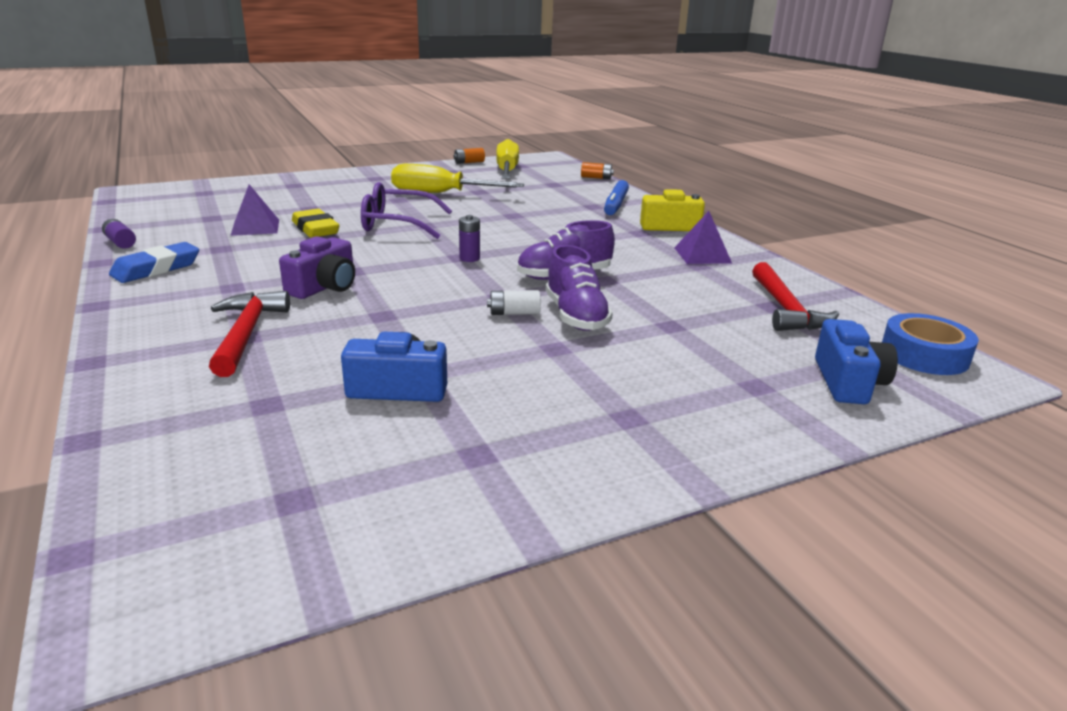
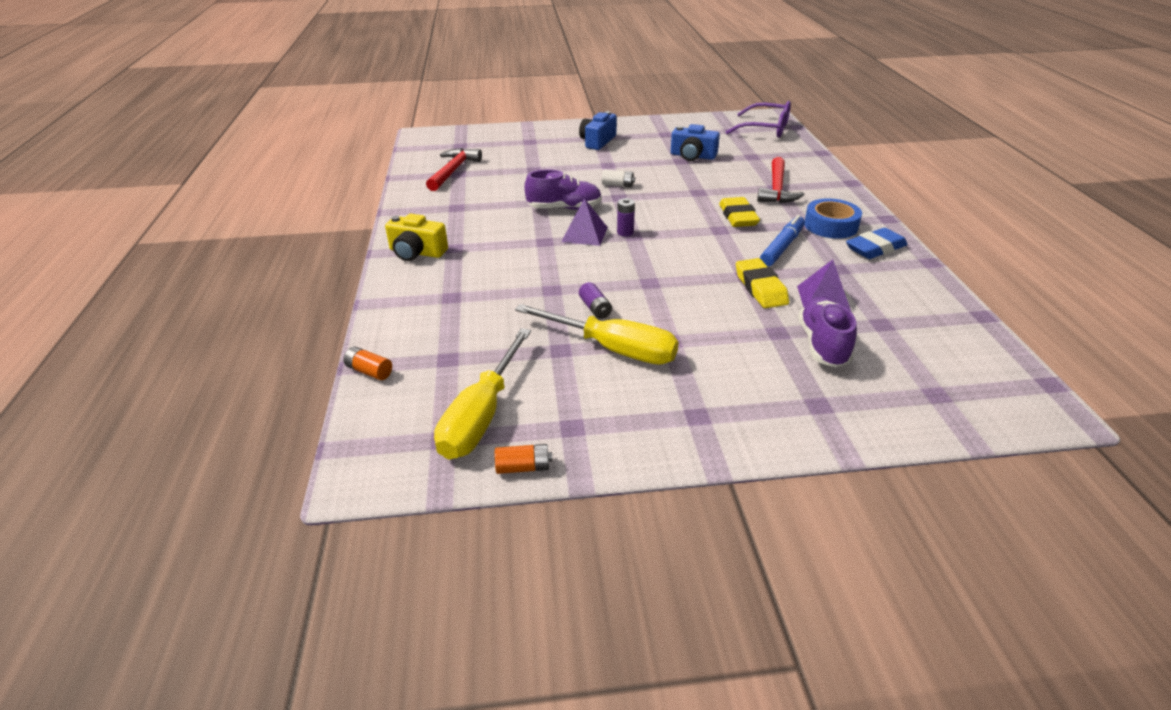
camera: 160 degrees left, 10 degrees up
purple battery [102,219,136,249] -> purple battery moved to [579,282,612,319]
purple camera [279,236,355,299] -> yellow eraser [719,197,760,227]
purple glasses [361,182,452,239] -> purple glasses moved to [726,101,791,138]
purple shoe [546,245,613,331] -> purple shoe moved to [798,297,857,367]
blue marker [604,180,629,215] -> blue marker moved to [760,215,805,267]
purple pyramid [674,211,732,264] -> purple pyramid moved to [562,198,608,246]
blue camera [815,319,898,404] -> blue camera moved to [579,111,617,150]
blue tape [882,313,979,375] -> blue tape moved to [804,198,862,239]

